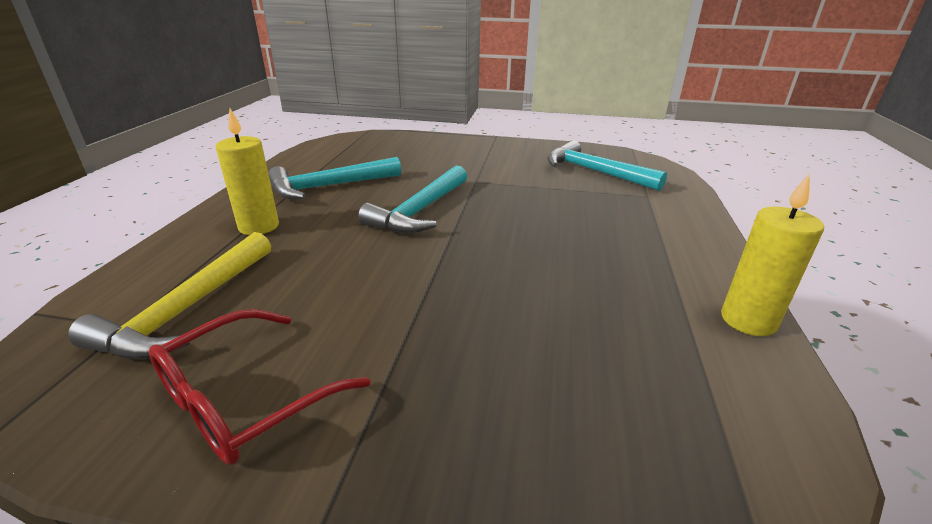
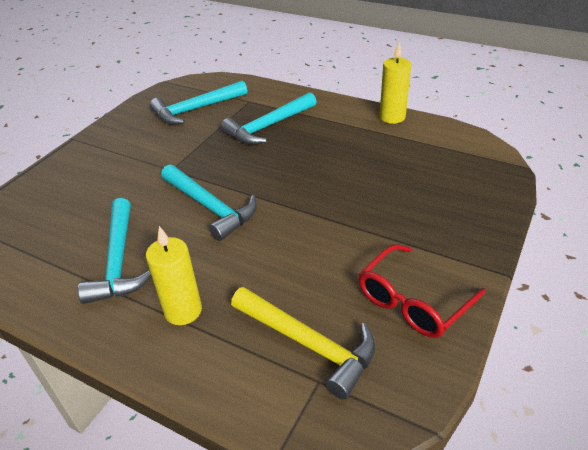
camera: 70 degrees left, 10 degrees up
red glasses [149,309,370,465] -> red glasses turned 75 degrees clockwise [359,244,486,338]
none -> turquoise hammer [221,92,316,145]

